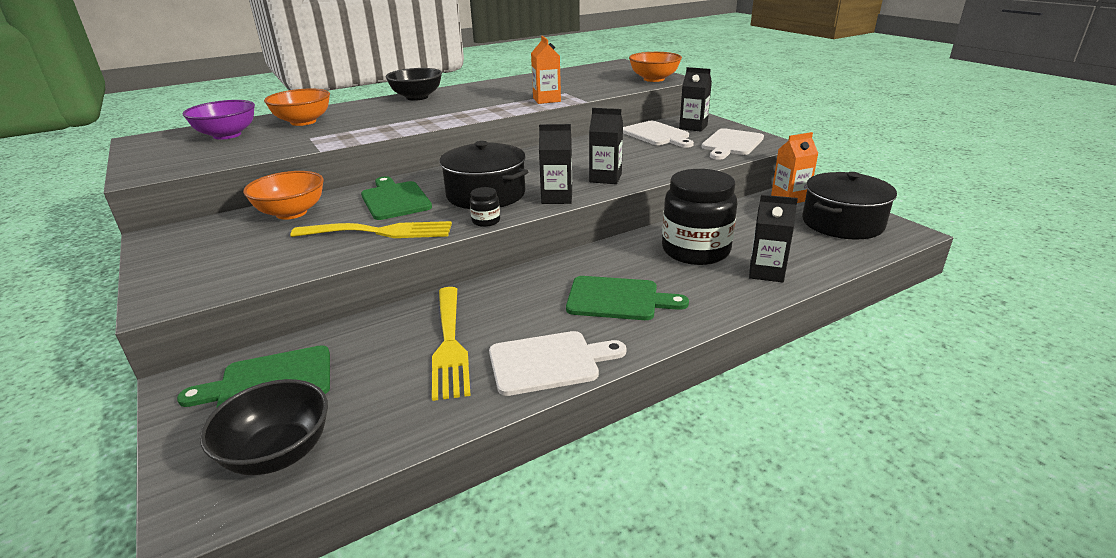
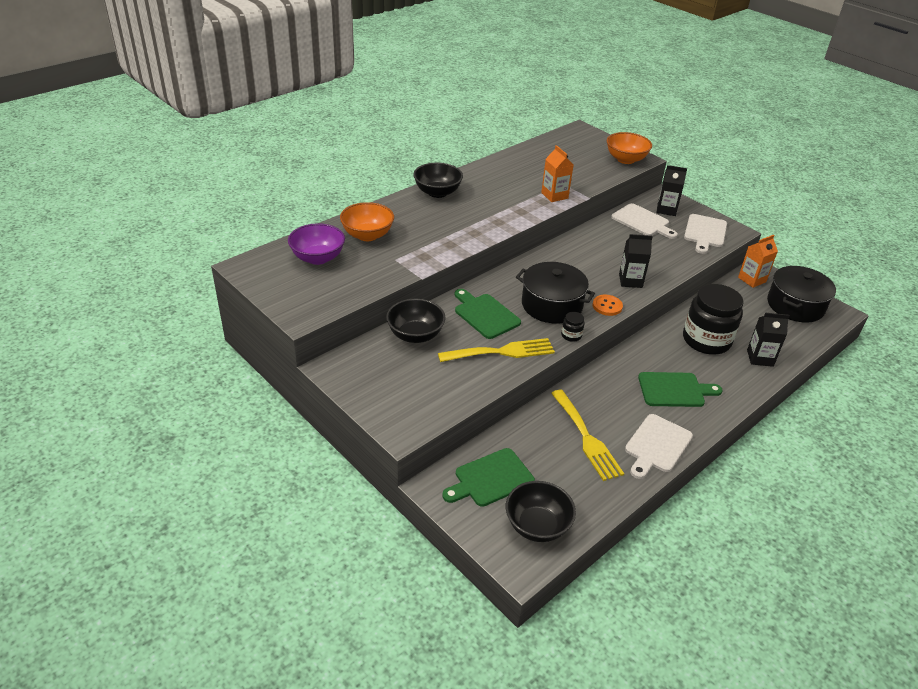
camera: 15 degrees left, 10 degrees up
orange bowl [243,171,324,220] -> black bowl [386,299,445,343]
white cutting board [489,331,626,396] -> white cutting board turned 150 degrees clockwise [625,414,693,479]
black carton [539,124,572,204] -> orange button [593,295,623,316]

